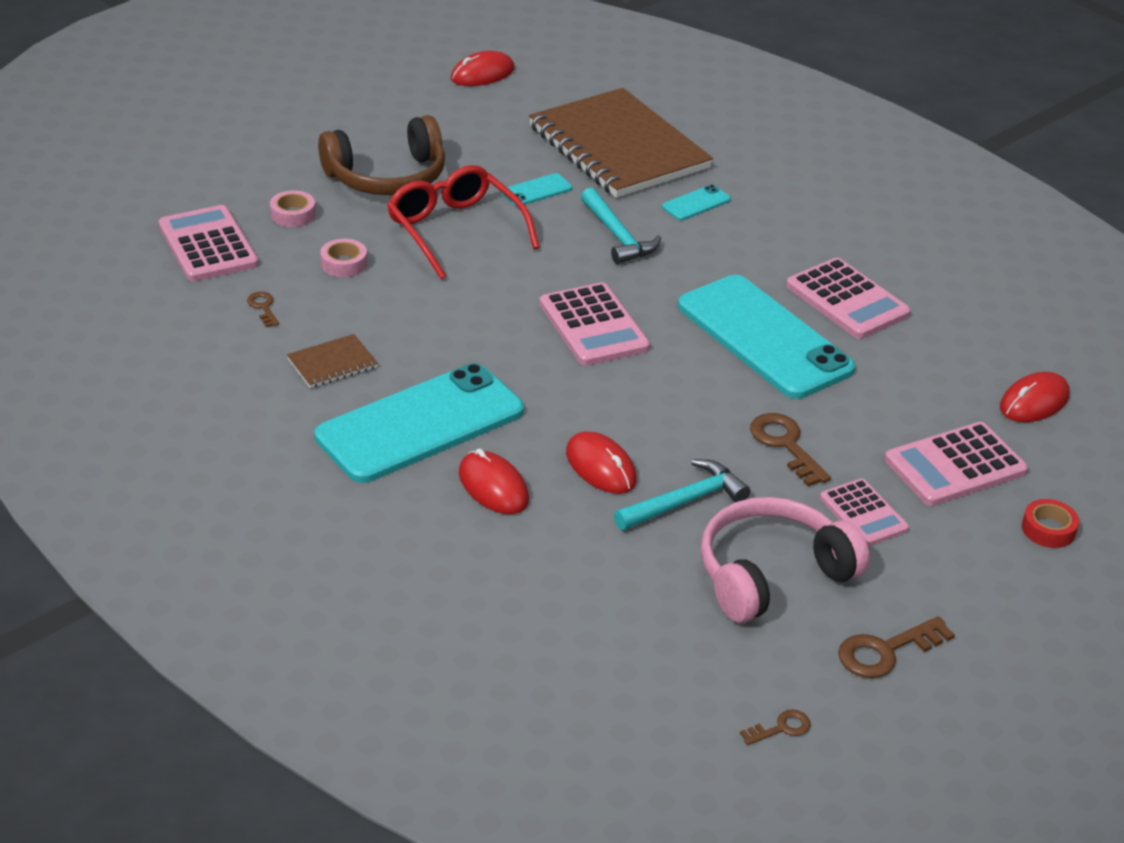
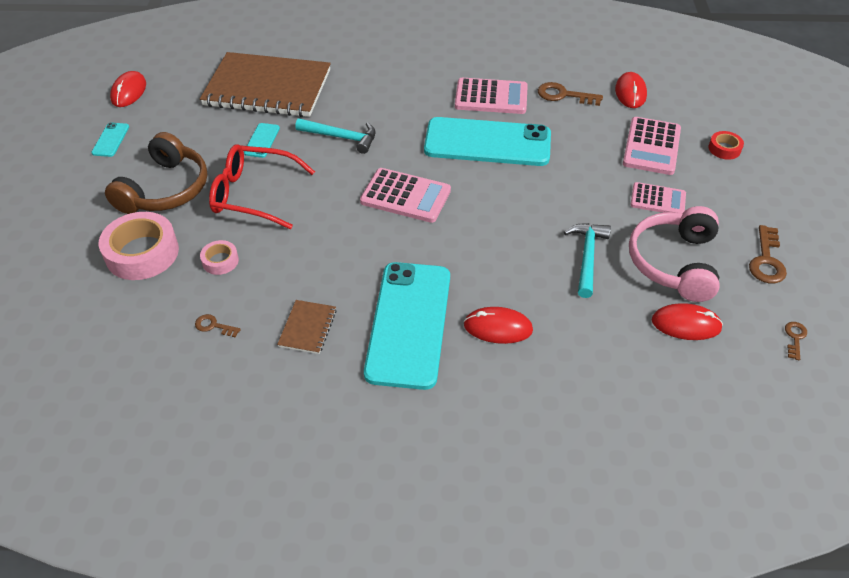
camera: 45 degrees left, 10 degrees up
pink calculator [159,205,259,281] -> none
pink tape [270,190,316,227] -> pink tape [99,212,179,280], size x2.01
red mouse [566,432,637,494] -> red mouse moved to [652,303,723,340]
turquoise phone [662,185,731,220] -> turquoise phone moved to [91,122,129,157]
brown key [750,413,831,487] -> brown key moved to [538,82,603,106]

